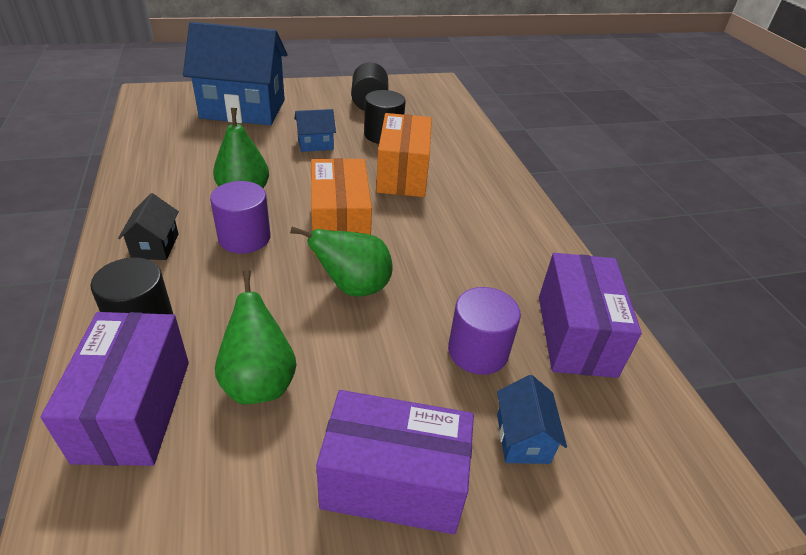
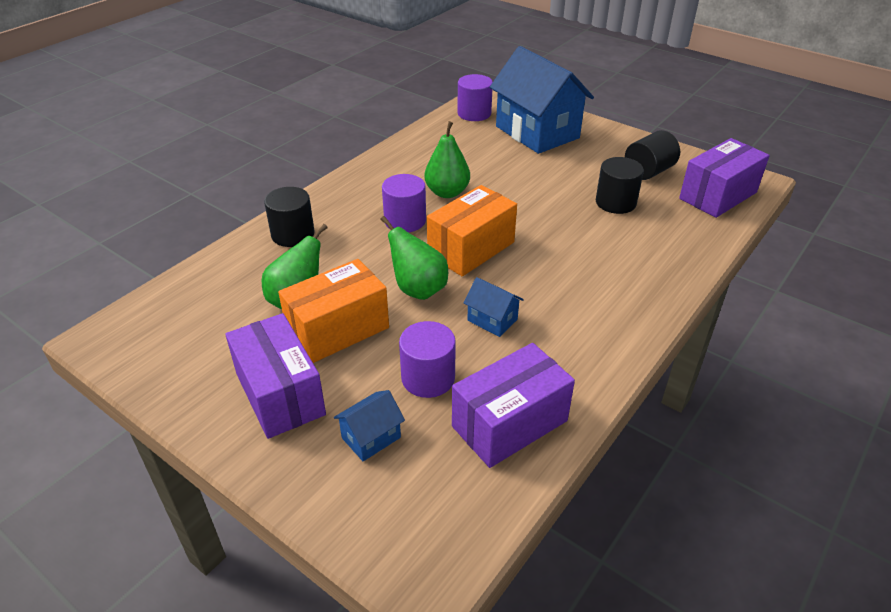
camera: 55 degrees right, 0 degrees up
purple box [41,312,189,466] -> purple box moved to [679,138,770,218]
black house [118,193,179,260] -> none
blue house [295,109,336,152] -> blue house moved to [464,277,524,337]
orange box [376,113,432,197] -> orange box moved to [278,259,389,363]
none -> purple cylinder [457,74,493,121]

